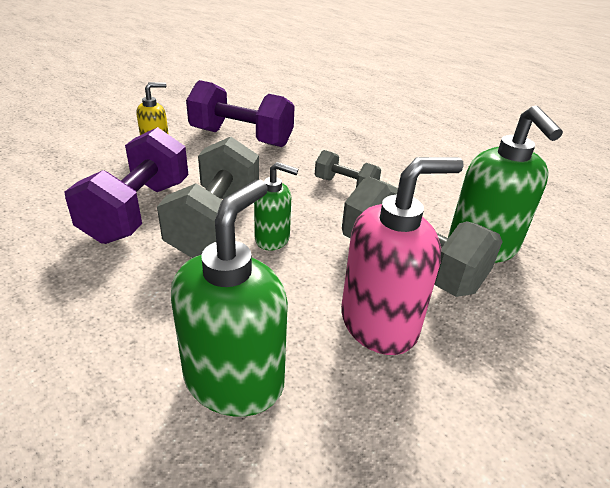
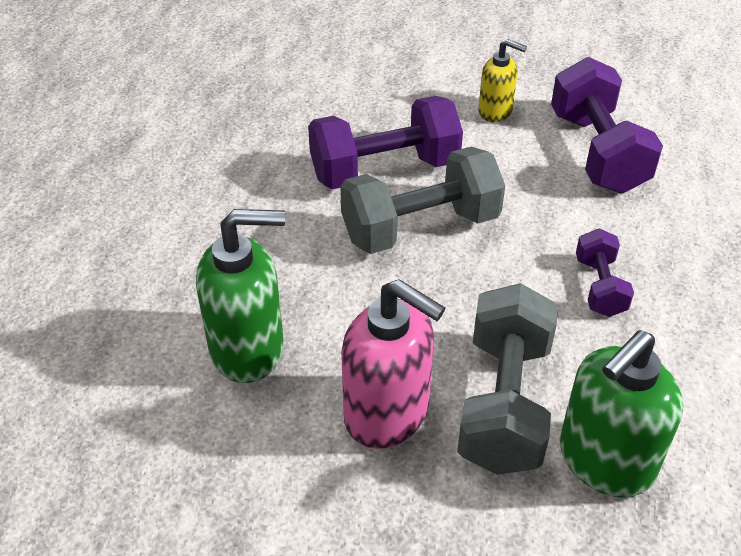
camera: 60 degrees right, 10 degrees up
green soap dispenser [254,162,298,251] -> none
grey dumbbell [315,150,381,188] -> purple dumbbell [576,229,634,317]

